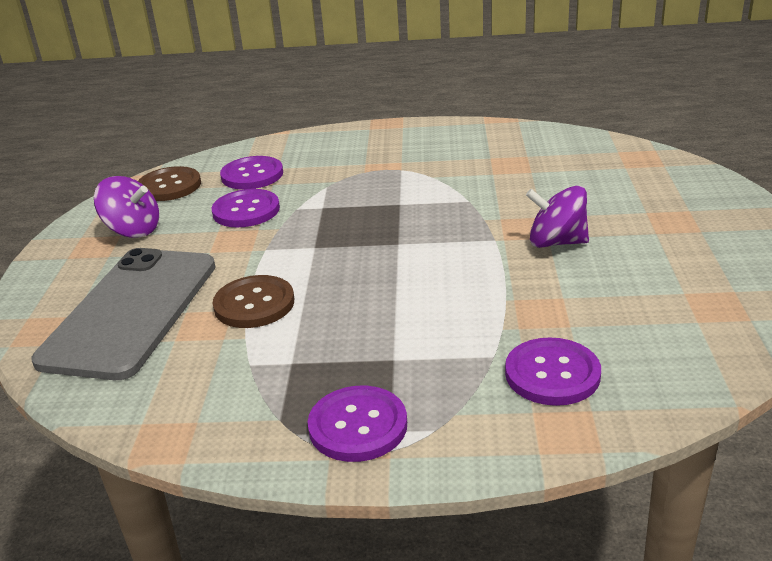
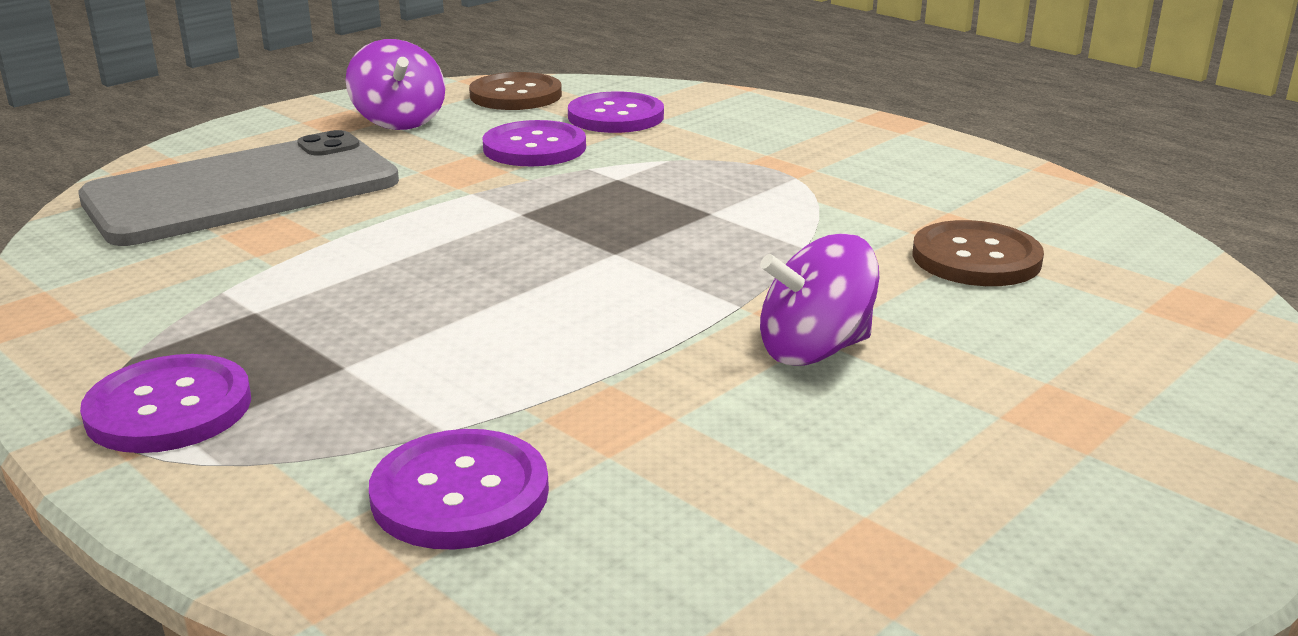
camera: 40 degrees right, 5 degrees down
brown button [213,275,294,328] -> brown button moved to [912,220,1044,286]
purple spinning top [526,185,589,248] -> purple spinning top turned 75 degrees counterclockwise [760,234,879,366]

